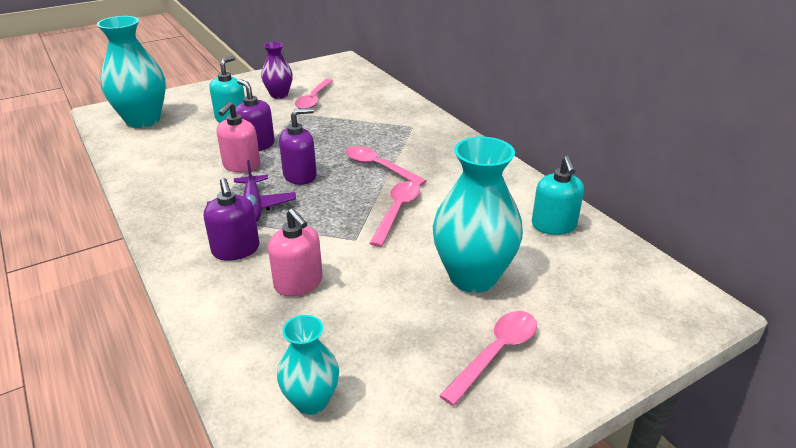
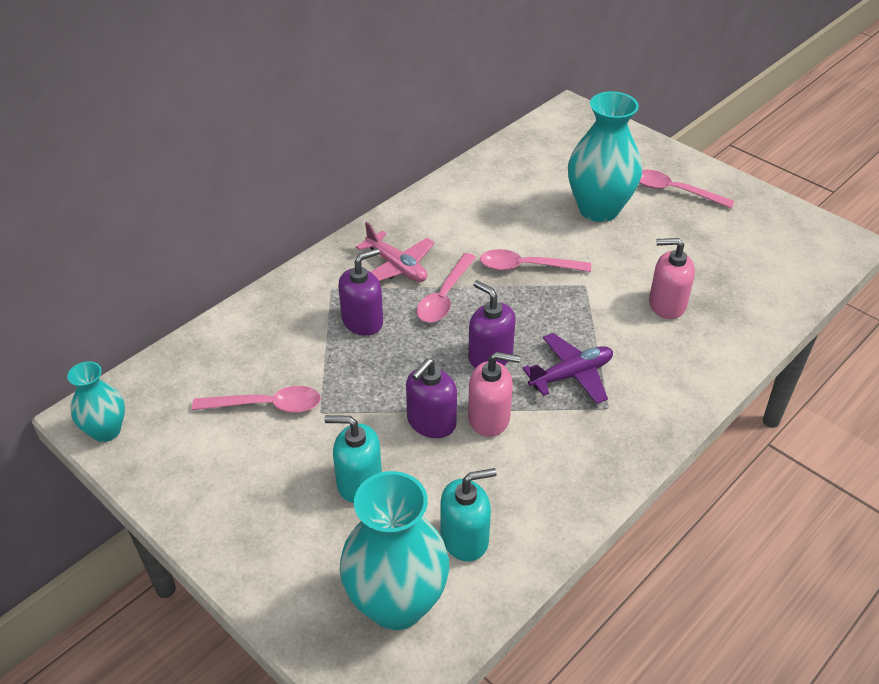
camera: 105 degrees left, 10 degrees up
purple soap dispenser [204,178,259,261] -> purple soap dispenser moved to [338,248,383,336]
purple vase [261,42,293,99] -> none
pink soap dispenser [268,208,323,296] -> pink soap dispenser turned 120 degrees counterclockwise [649,238,695,319]
turquoise vase [277,315,339,415] -> turquoise vase moved to [67,361,125,442]
turquoise soap dispenser [532,156,584,235] -> turquoise soap dispenser moved to [440,468,497,561]
none -> pink plane [356,222,435,282]

